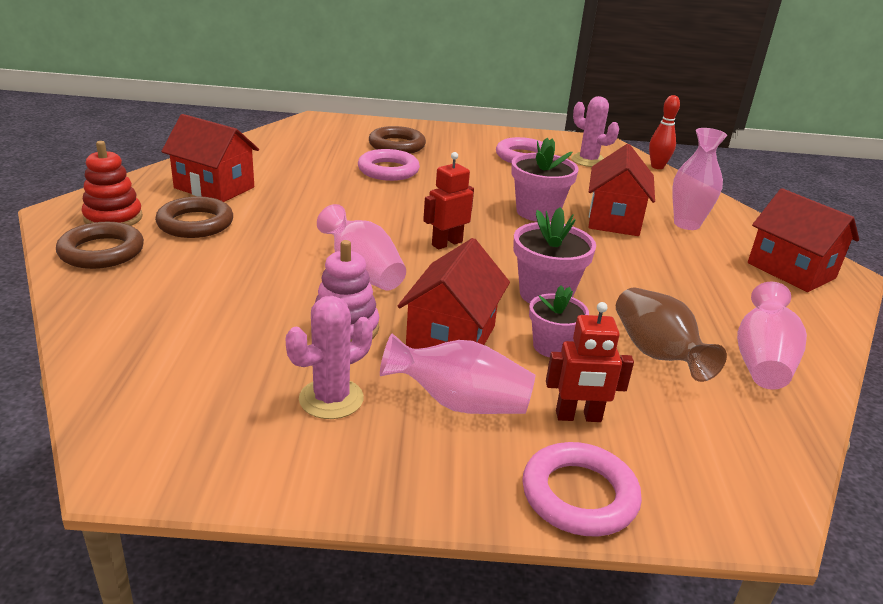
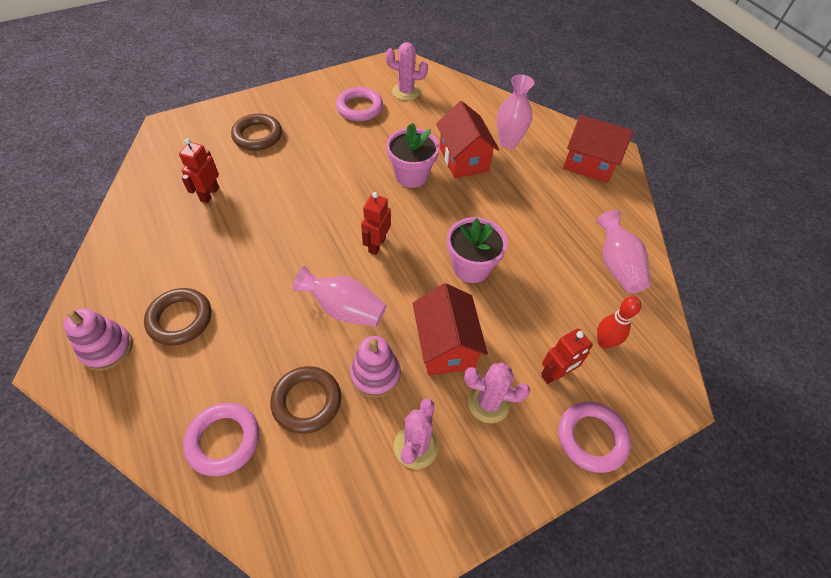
camera: 30 degrees left, 25 degrees up
brown ring [56,222,144,269] -> brown ring moved to [270,366,341,434]
red stacking toy [82,141,143,226] -> pink stacking toy [63,308,133,371]
red house [161,114,259,202] -> none
pink ring [358,149,420,181] -> pink ring moved to [183,403,259,476]
pink vase [380,333,536,414] -> pink cactus [464,363,530,423]
pink flower pot [529,286,589,357] -> none
brown vase [616,287,727,382] -> none
red bowling pin [649,95,680,169] -> red bowling pin moved to [597,296,641,349]
none -> red robot [179,138,219,203]

